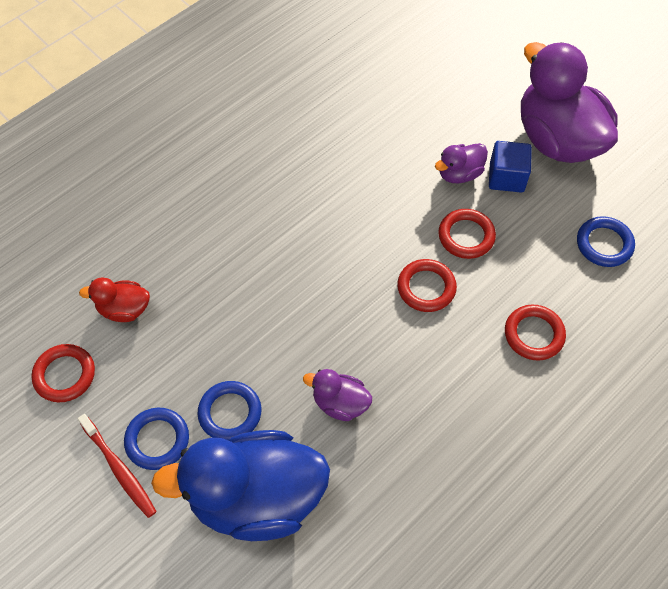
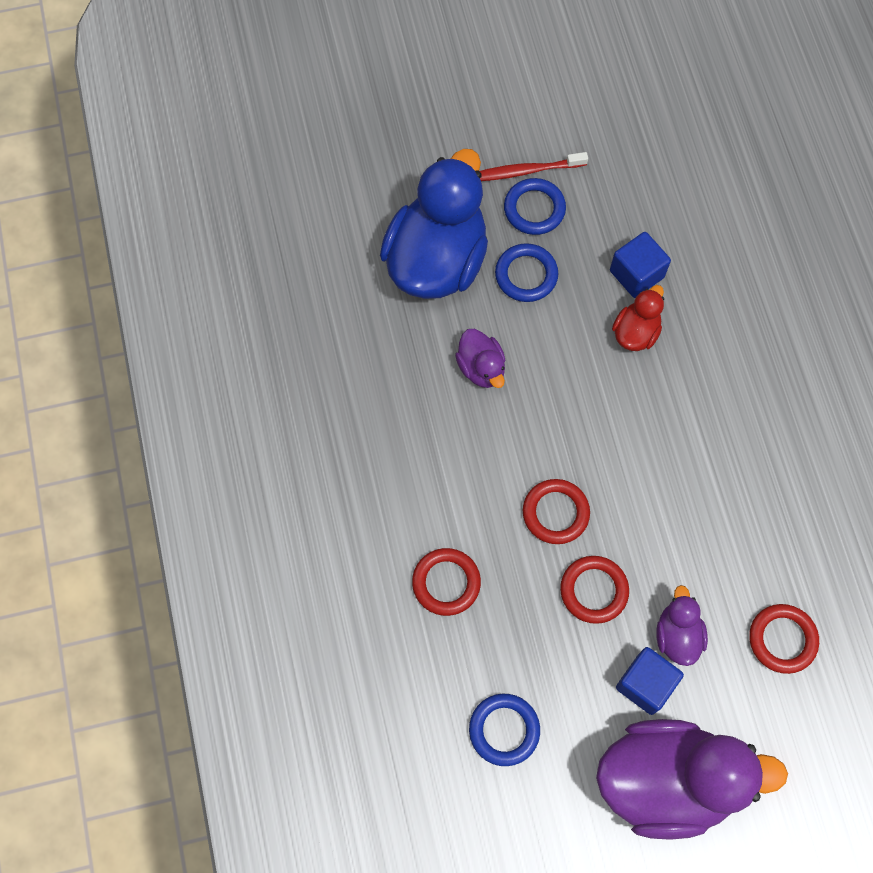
camera: 120 degrees right, 10 degrees up
red ring [32,344,95,402] -> red ring moved to [749,604,819,674]
red duck [79,277,150,322] -> red duck moved to [612,285,664,351]
purple duck [303,369,372,421] -> purple duck turned 105 degrees clockwise [455,329,505,388]
none -> blue cube [610,232,671,298]

